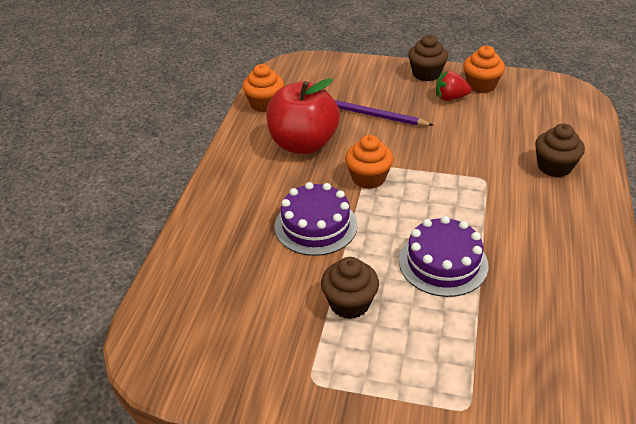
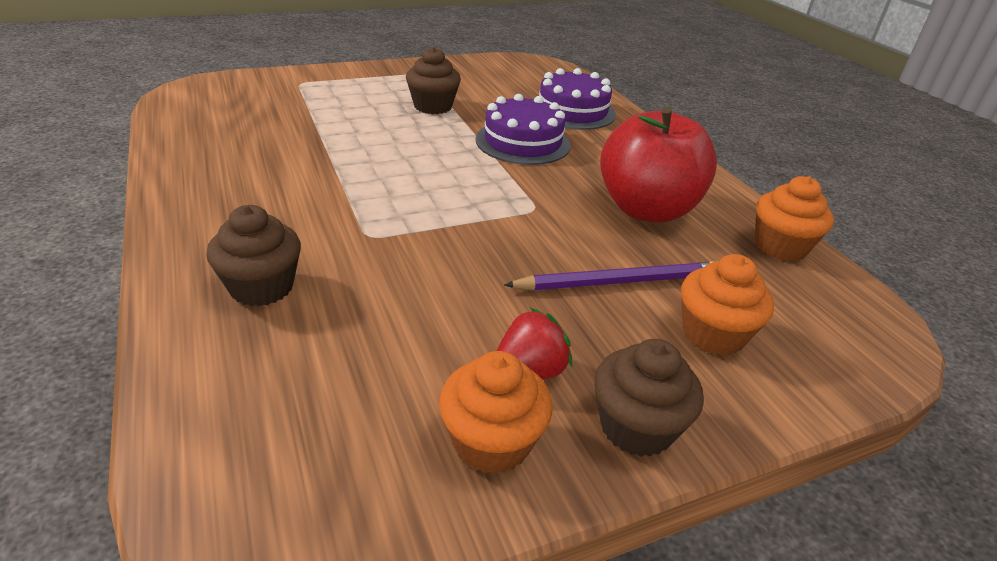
camera: 140 degrees right, 5 degrees down
orange cupcake [345,135,393,189] -> orange cupcake moved to [681,254,774,356]
purple cake [399,216,488,297] -> purple cake moved to [539,68,616,130]

